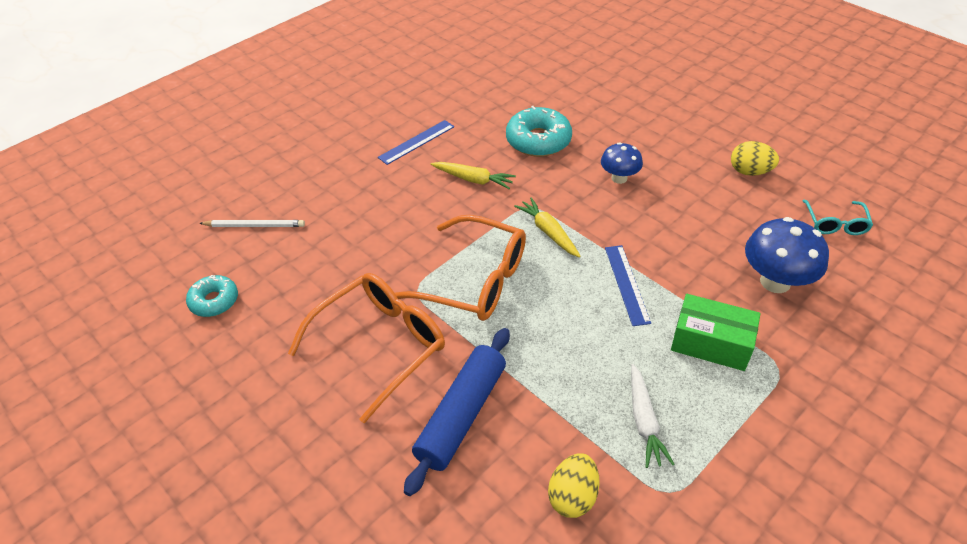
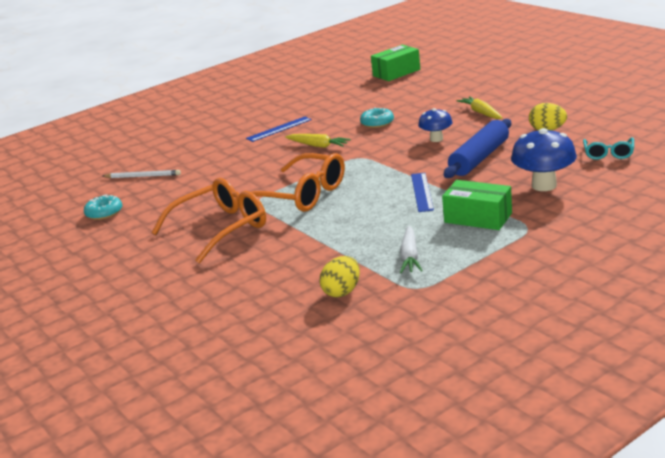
camera: 10 degrees right, 20 degrees down
blue rolling pin [404,328,510,496] -> blue rolling pin moved to [444,119,511,178]
turquoise donut [506,106,572,157] -> turquoise donut [360,107,394,128], size x0.62
yellow carrot [514,197,581,258] -> yellow carrot moved to [456,96,503,119]
none -> green box [371,45,420,81]

